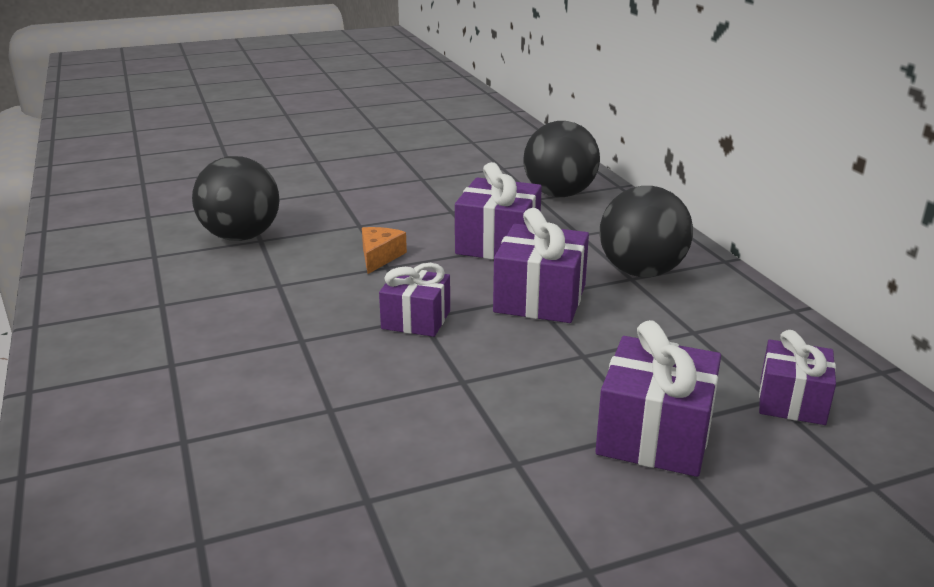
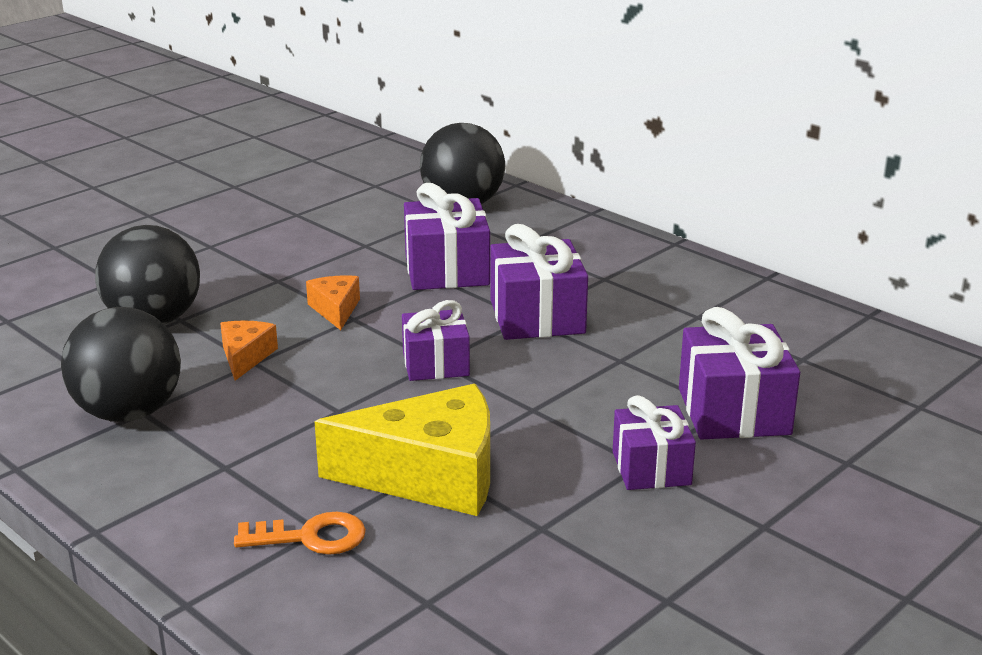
camera: 25 degrees left, 0 degrees up
black ball [600,186,693,277] -> black ball moved to [61,307,181,422]
purple gift [759,330,836,425] -> purple gift moved to [613,395,696,490]
none -> orange cheese [220,320,278,381]
none -> orange key [234,512,366,555]
none -> yellow cheese [314,384,490,516]

